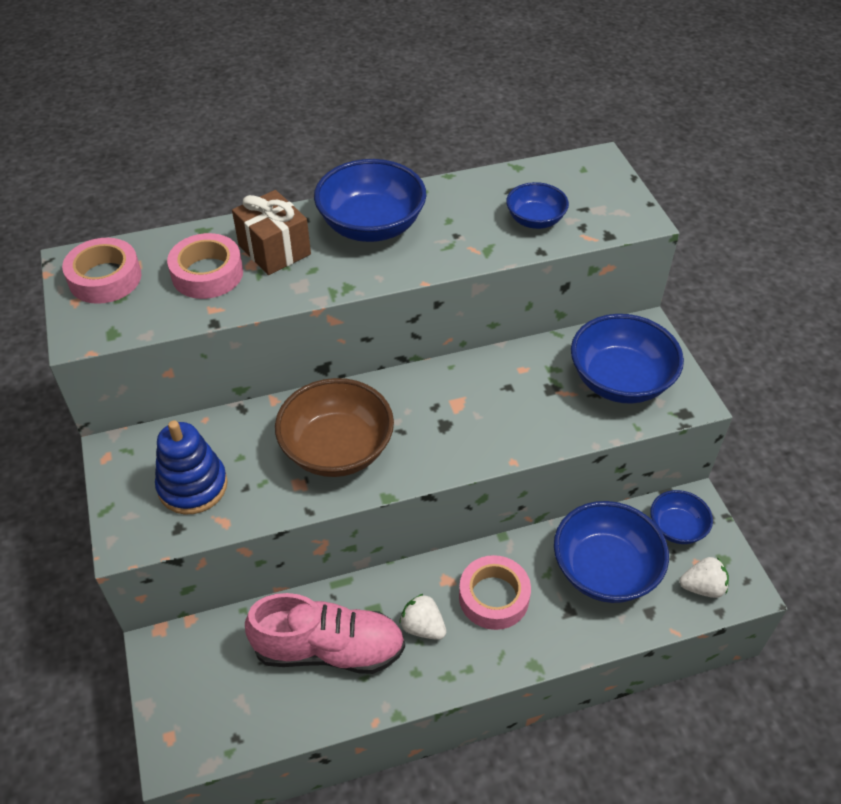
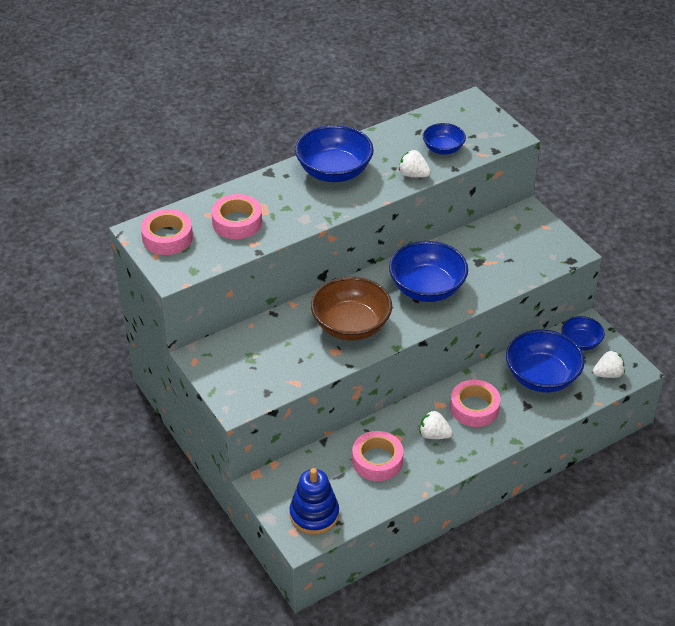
camera: 15 degrees left, 5 degrees down
blue stacking toy [155,420,228,514] -> blue stacking toy moved to [290,468,339,535]
brown gift [232,190,311,275] -> none
pink shoe [245,593,405,674] -> pink tape [352,431,403,481]
blue bowl [571,314,684,404] -> blue bowl moved to [389,241,468,302]
none -> white strawberry [399,150,431,177]

